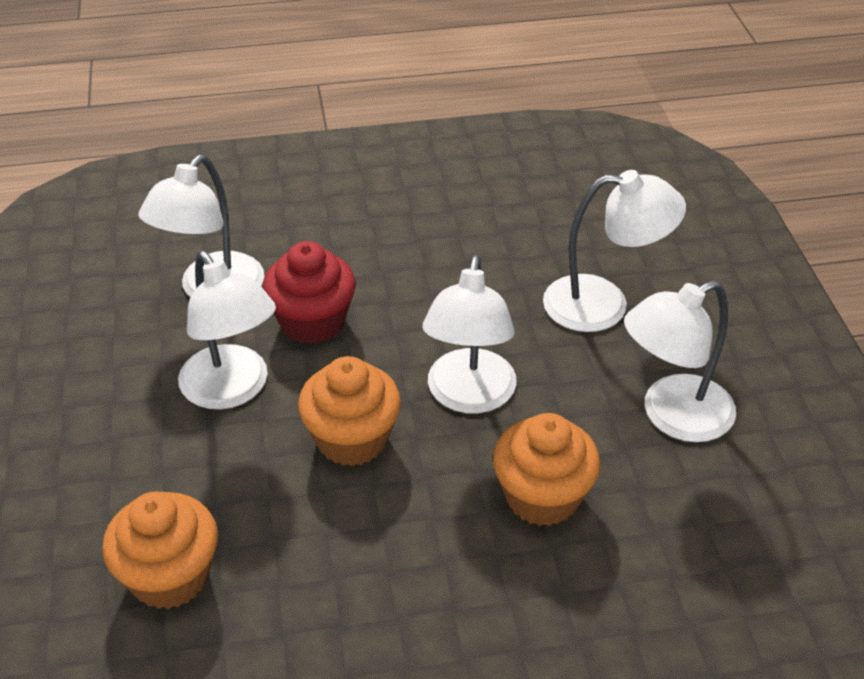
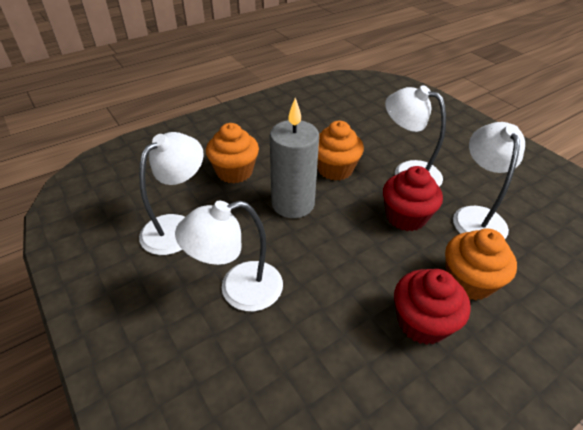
camera: 155 degrees right, 0 degrees up
orange cupcake [102,492,218,609] -> orange cupcake moved to [445,229,517,300]
white lamp [422,255,517,414] -> grey candle [270,98,319,218]
none -> red cupcake [394,269,471,345]

